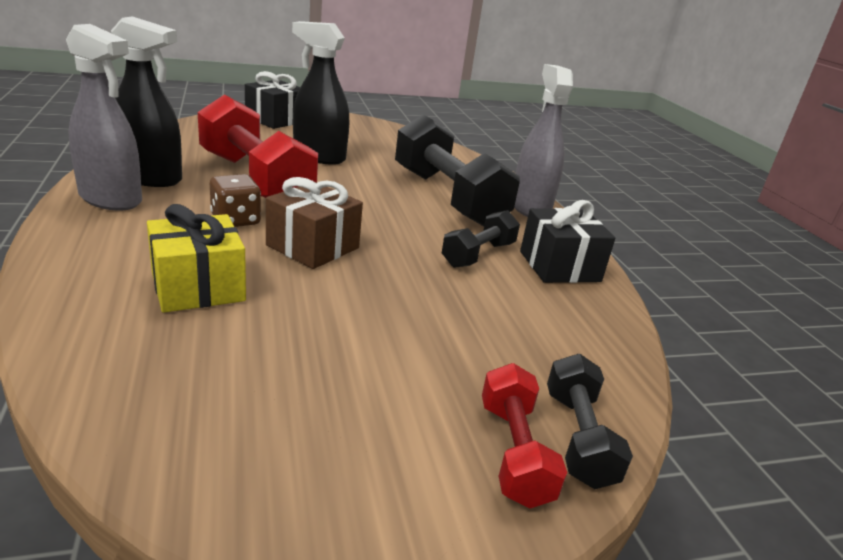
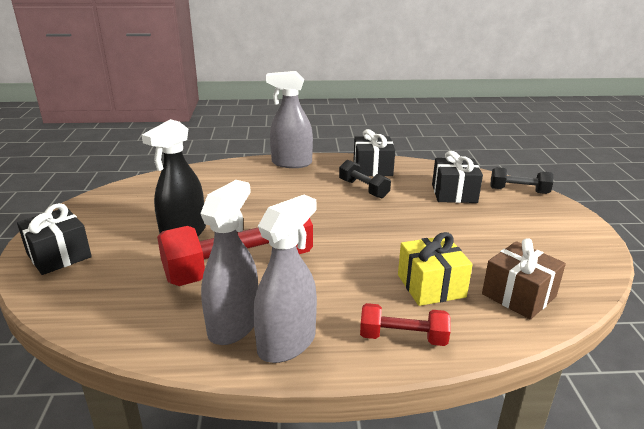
camera: 75 degrees left, 0 degrees up
black spray bottle [111,16,182,187] -> grey spray bottle [200,180,258,345]
brown dice [210,174,261,227] -> none
brown gift [266,177,363,269] -> brown gift moved to [482,238,566,320]
black dumbbell [395,114,520,226] -> none
red dumbbell [482,363,567,509] -> red dumbbell moved to [360,303,451,346]
none -> black gift [432,151,483,203]

